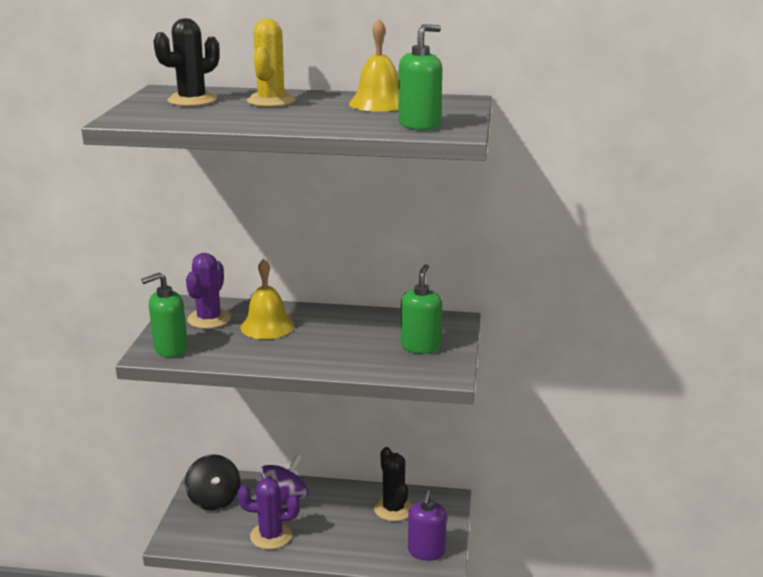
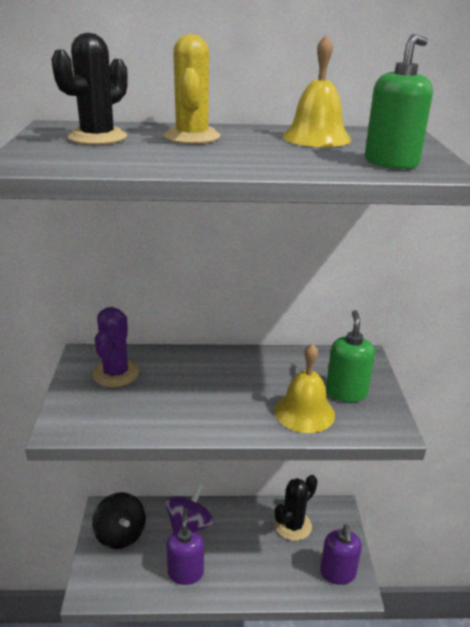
camera: 10 degrees left, 5 degrees up
green soap dispenser [141,272,188,357] -> none
purple cactus [237,478,300,550] -> purple soap dispenser [166,509,204,585]
yellow bell [241,259,295,339] -> yellow bell moved to [275,343,335,433]
black cactus [374,447,413,521] -> black cactus turned 75 degrees clockwise [275,475,318,541]

